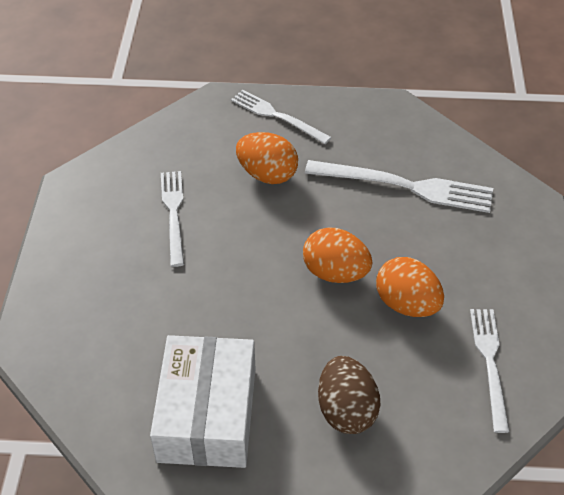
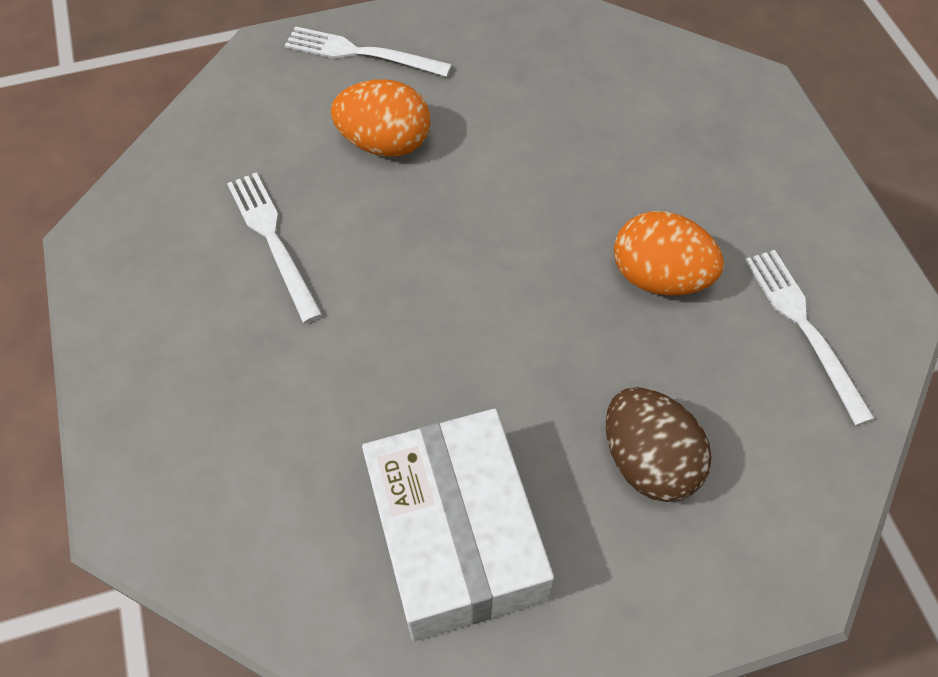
camera: 20 degrees left, 10 degrees up
orange egg [303,227,372,283] -> none
white fork [305,160,493,213] -> none

